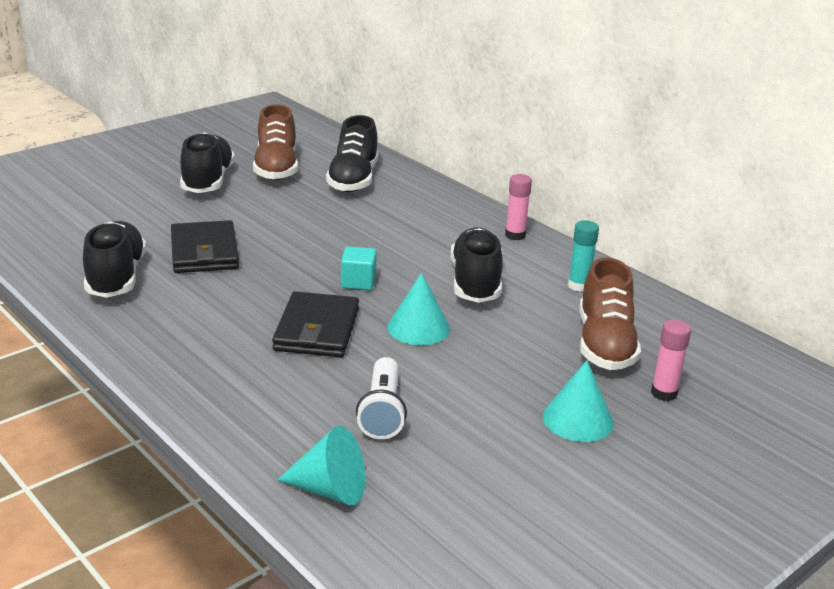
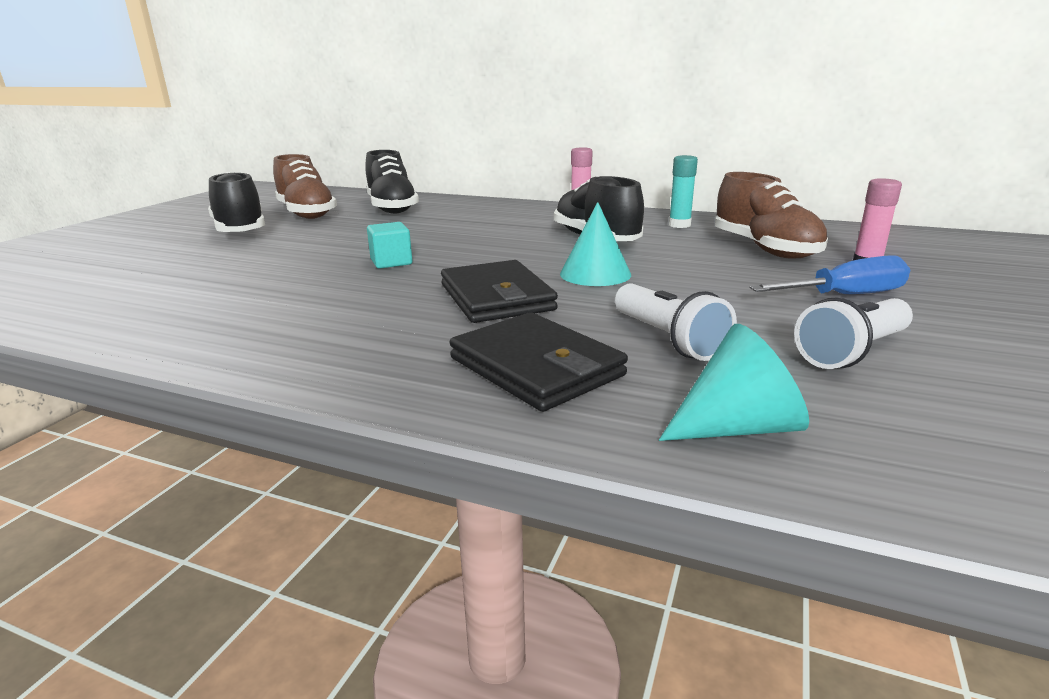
camera: 25 degrees left, 5 degrees down
black shoe [83,221,147,298] -> none
black wallet [171,220,239,273] -> black wallet moved to [450,312,628,412]
turquoise cube [341,247,377,290] -> turquoise cube moved to [367,222,413,269]
turquoise cone [543,360,614,442] -> blue screwdriver [750,255,910,294]
none -> white flashlight [794,298,913,369]

